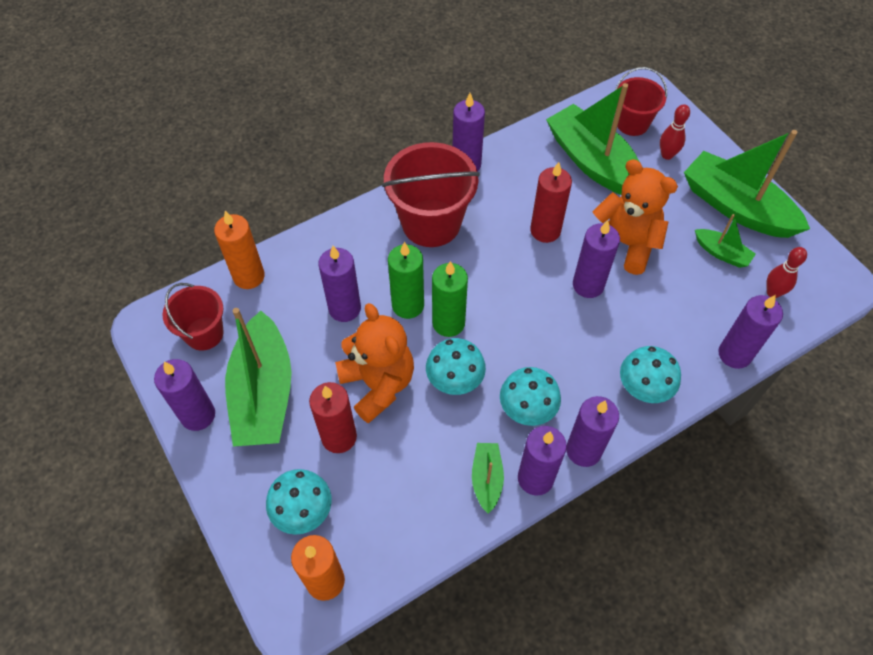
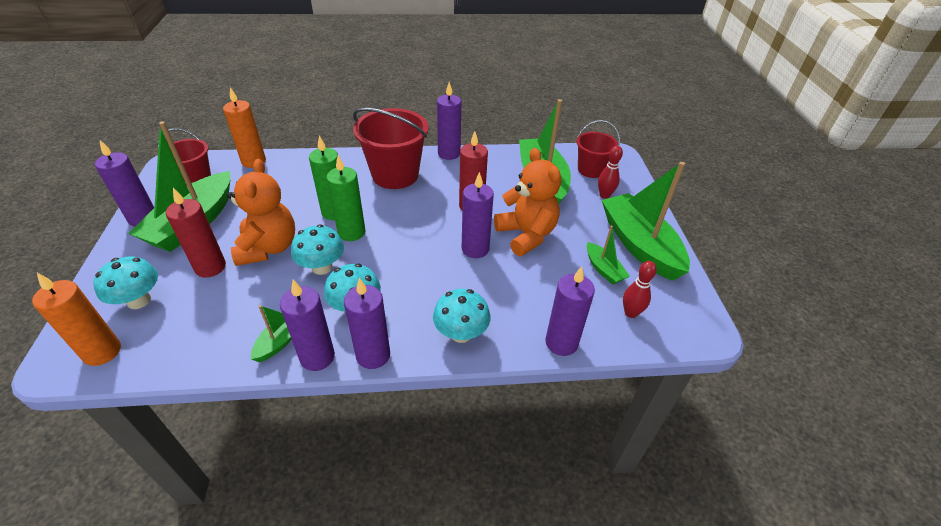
camera: 25 degrees right, 15 degrees down
purple candle [318,246,361,322] -> none

